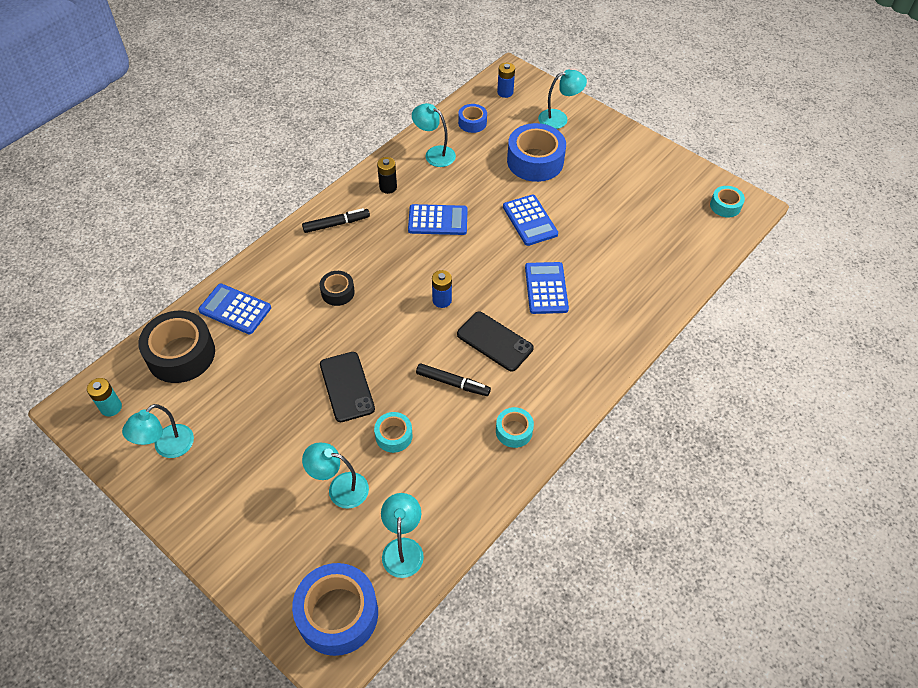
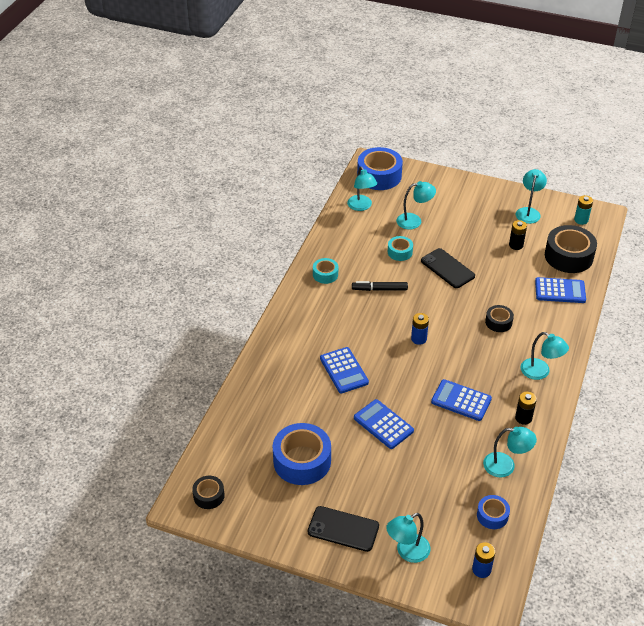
camera: 160 degrees right, 10 degrees down
black marker [302,208,370,233] -> turquoise lamp [521,332,569,380]
blue calculator [408,204,468,235] -> blue calculator turned 45 degrees clockwise [431,379,492,421]
black phone [457,311,534,372] -> black phone moved to [308,506,379,552]
blue tape [507,123,566,182] -> blue tape moved to [273,423,331,485]
turquoise tape [710,186,745,218] -> black tape [192,476,225,509]
none -> black battery [509,220,527,250]

